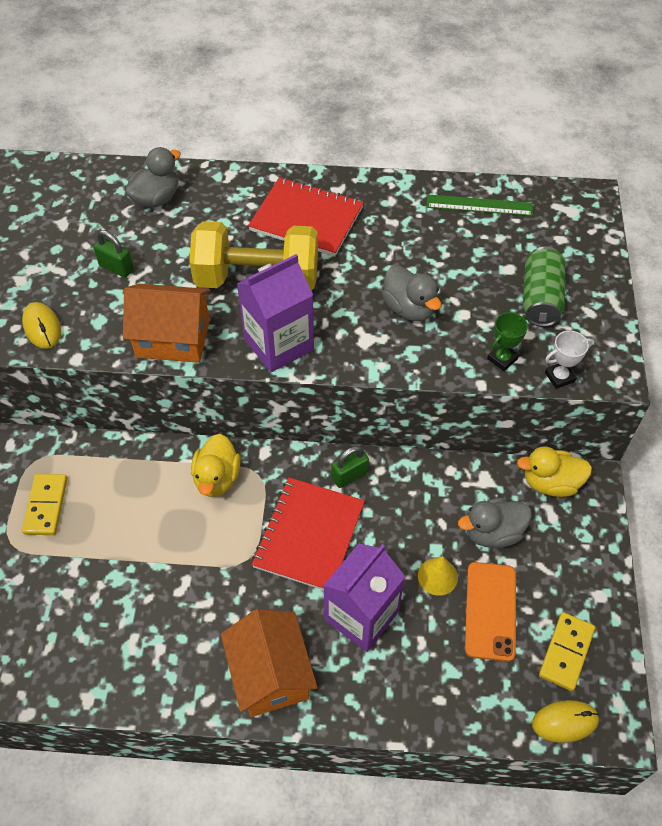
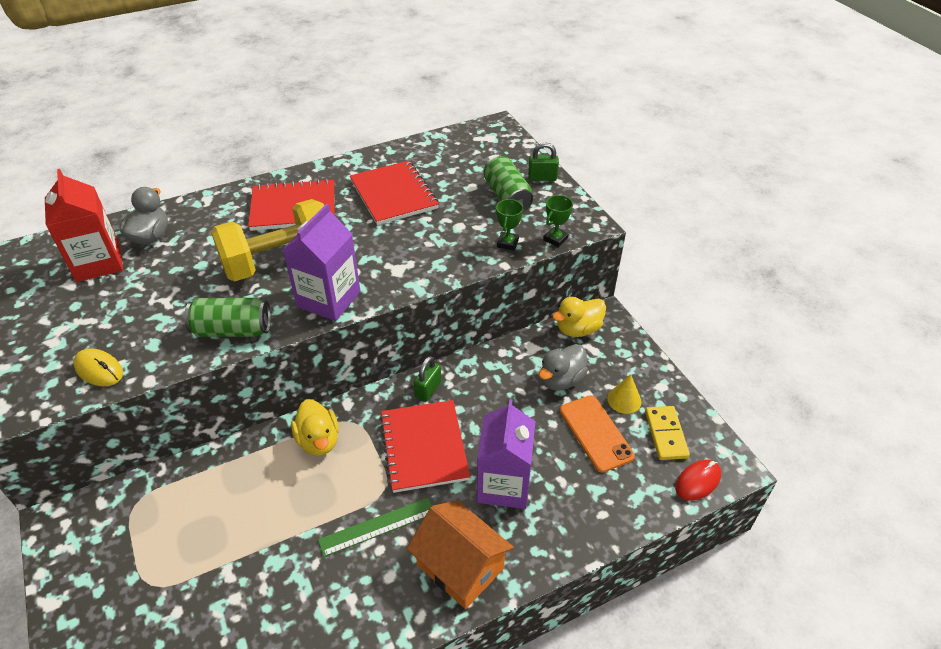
camera: 30 degrees left, 10 degrees down
yellow domino [22,474,67,535] -> none
green padlock [94,230,134,278] -> green padlock moved to [528,142,559,181]
orange house [123,284,211,363] -> green can [184,298,271,337]
grey duck [382,265,441,321] -> none
yellow cone [418,556,458,596] -> yellow cone moved to [607,374,642,414]
green ruler [426,194,533,216] -> green ruler moved to [318,498,432,557]
yellow mouse [532,700,600,743] -> red mouse [675,460,721,501]
white trophy [545,331,593,389] -> green trophy [543,195,573,247]
none -> red carton [45,169,123,282]
none -> red notebook [350,161,439,225]

